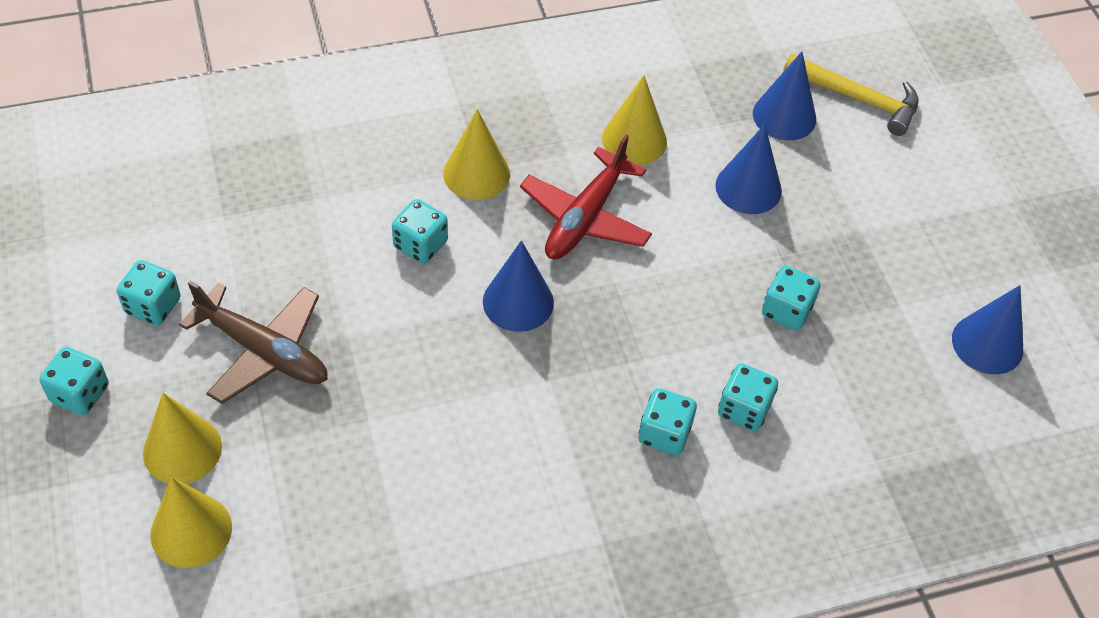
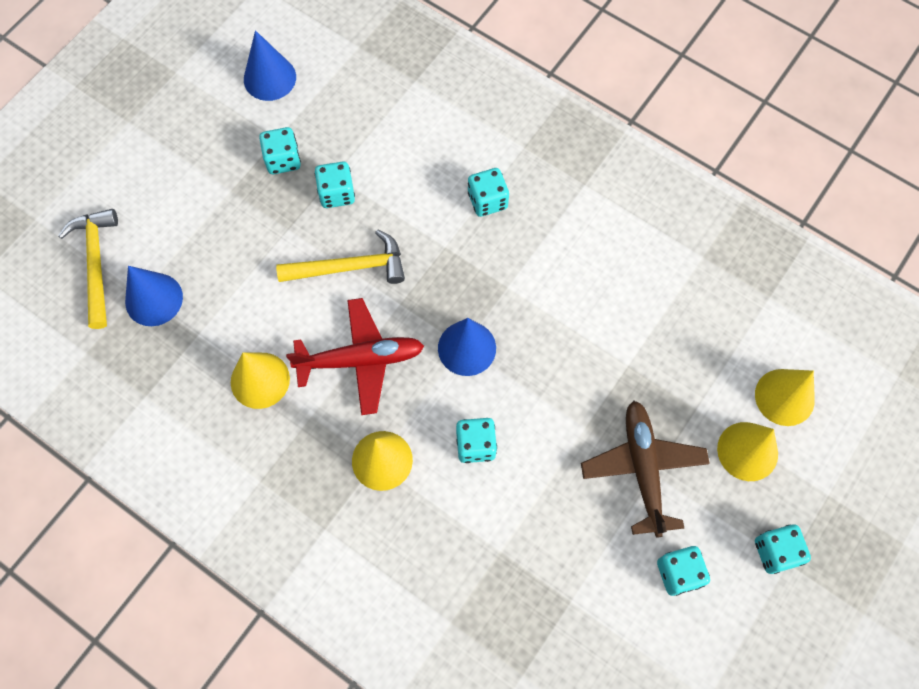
camera: 125 degrees left, 15 degrees up
blue cone [715,124,782,214] -> none
turquoise dice [718,363,778,431] -> turquoise dice moved to [259,127,301,174]
none -> yellow hammer [276,230,405,284]

